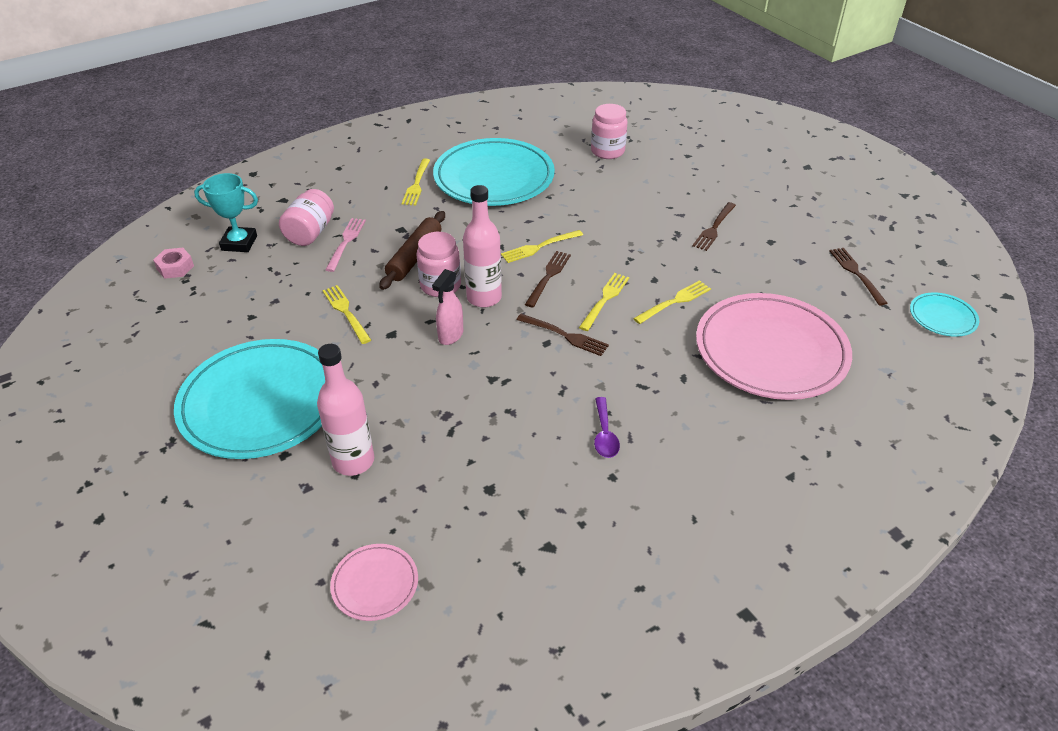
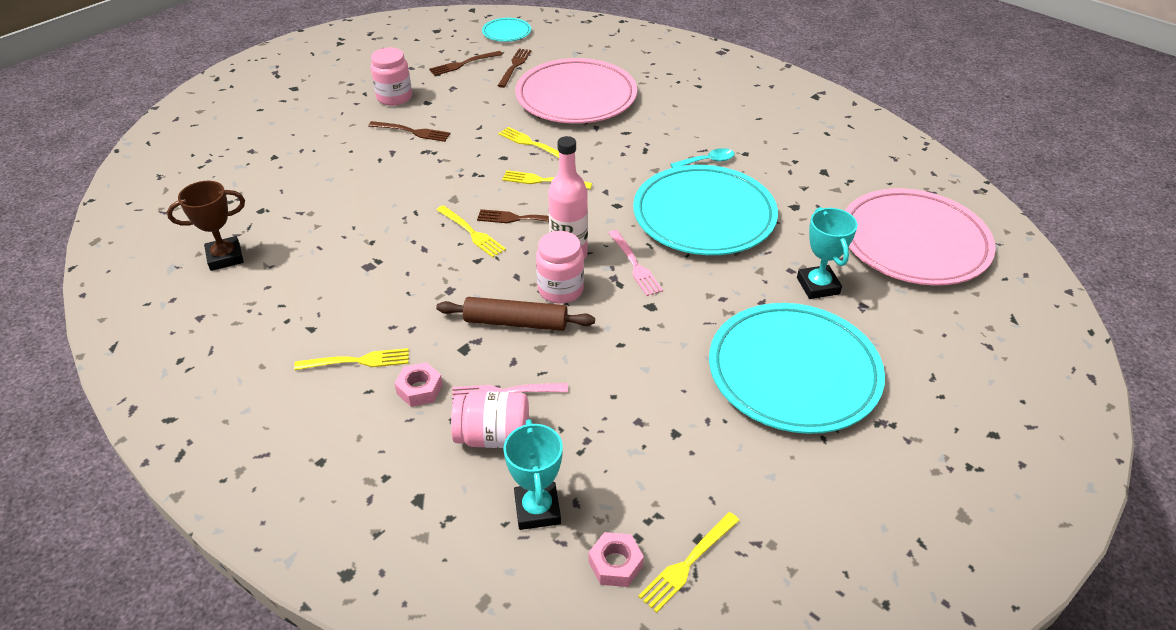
camera: 105 degrees left, 0 degrees up
pink bottle [317,344,374,476] -> turquoise trophy [797,207,858,299]
yellow fork [322,285,371,344] -> yellow fork moved to [638,512,740,613]
pink plate [330,544,418,621] -> pink plate [845,188,995,286], size x2.23
pink spray bottle [432,269,463,345] -> pink fork [609,230,663,296]
turquoise plate [433,138,555,206] -> turquoise plate moved to [633,165,778,255]
brown fork [516,314,609,356] -> brown fork moved to [498,49,531,88]
pink jar [591,104,627,159] -> pink jar moved to [371,47,412,106]
purple spoon [594,397,620,458] -> turquoise spoon [670,148,735,168]
none -> brown trophy [167,181,245,271]
none -> pink nut [394,362,443,407]

